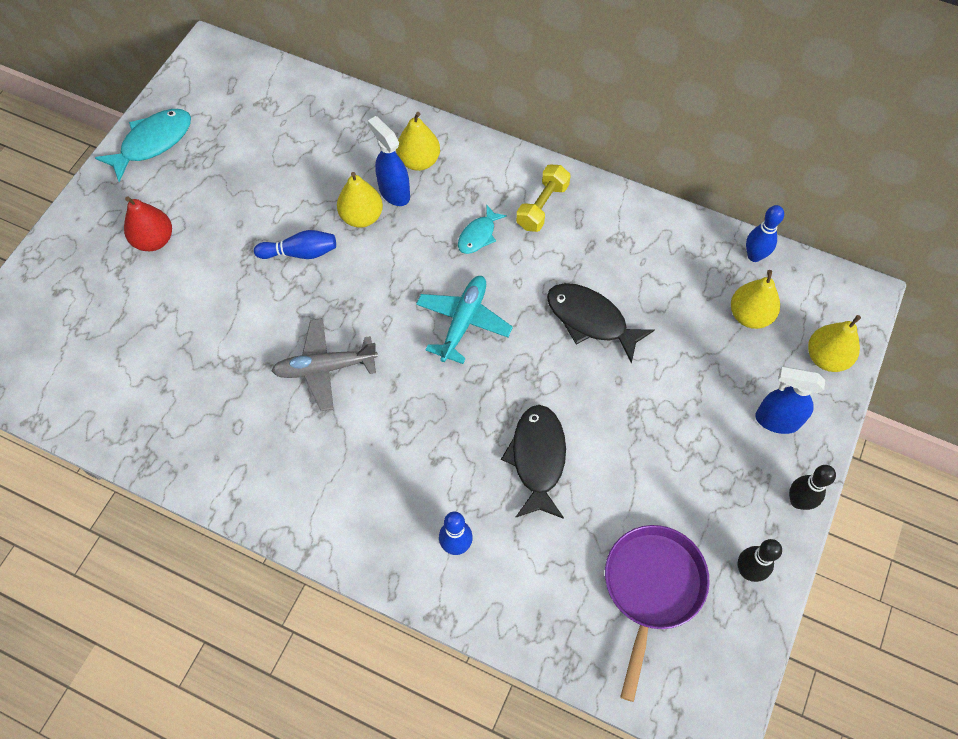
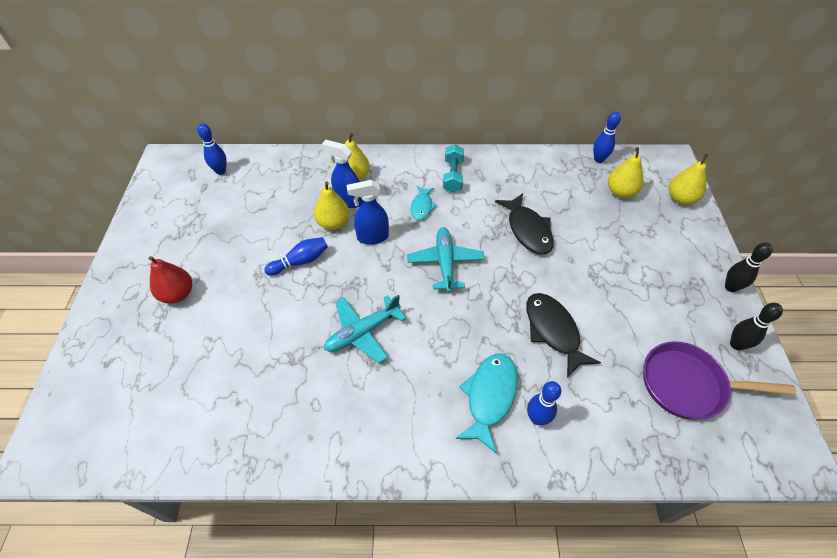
camera: 25 degrees left, 10 degrees down
turquoise fish [95,109,191,182] -> turquoise fish moved to [456,353,518,454]
grey plane [271,318,378,411] -> turquoise plane [324,294,406,363]
yellow dumbbell [516,165,571,232] -> turquoise dumbbell [443,144,464,193]
black fish [547,283,655,363] -> black fish turned 120 degrees counterclockwise [495,193,554,254]
purple pan [605,525,710,702] -> purple pan turned 75 degrees counterclockwise [643,341,796,420]
blue spray bottle [755,366,825,434] -> blue spray bottle moved to [347,180,389,245]
none -> blue bowling pin [197,123,227,175]

